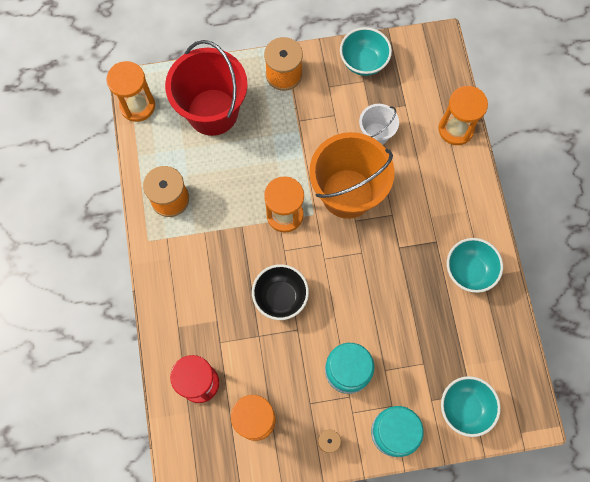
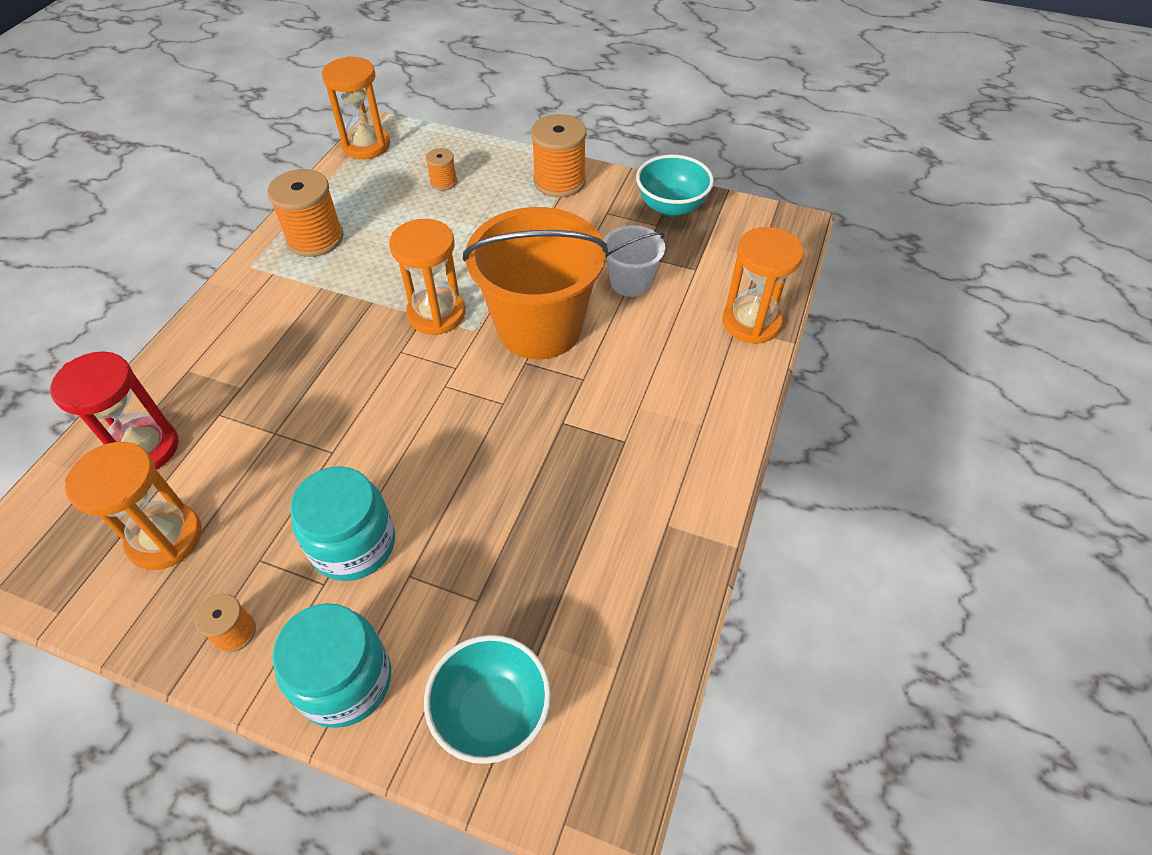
camera: 30 degrees right, 20 degrees down
red bucket [165,40,248,136] -> orange spool [426,148,457,190]
black bowl [252,264,309,320] -> none
turquoise bowl [447,238,503,293] -> none

